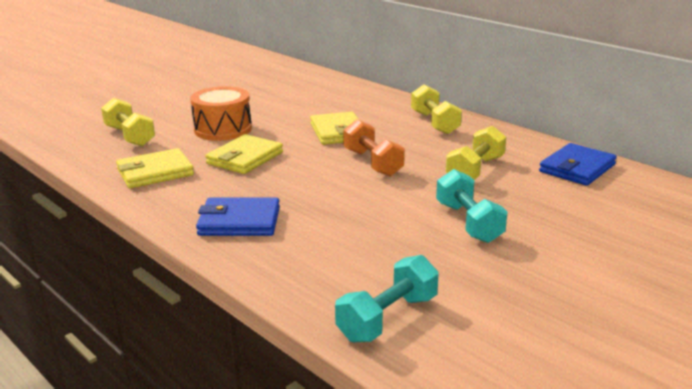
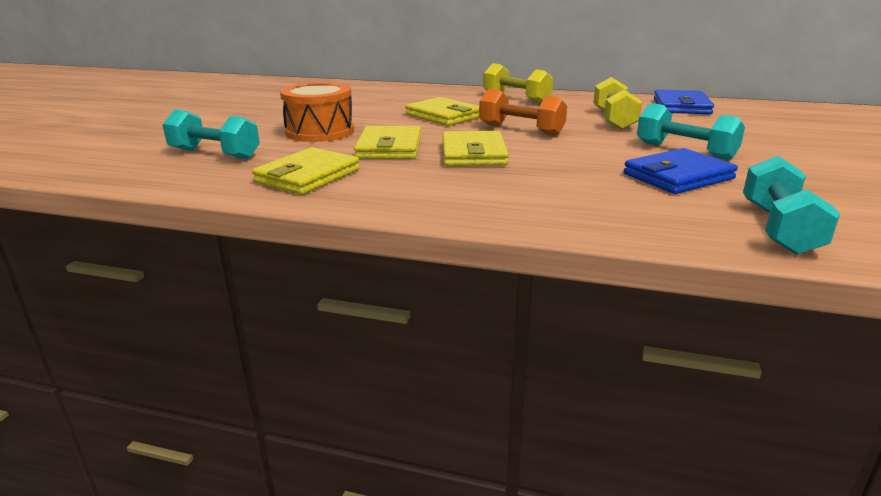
camera: 30 degrees left, 0 degrees up
yellow dumbbell [101,98,155,146] -> turquoise dumbbell [162,109,260,159]
blue wallet [196,198,280,236] -> blue wallet moved to [624,148,738,194]
none -> yellow wallet [442,131,509,166]

